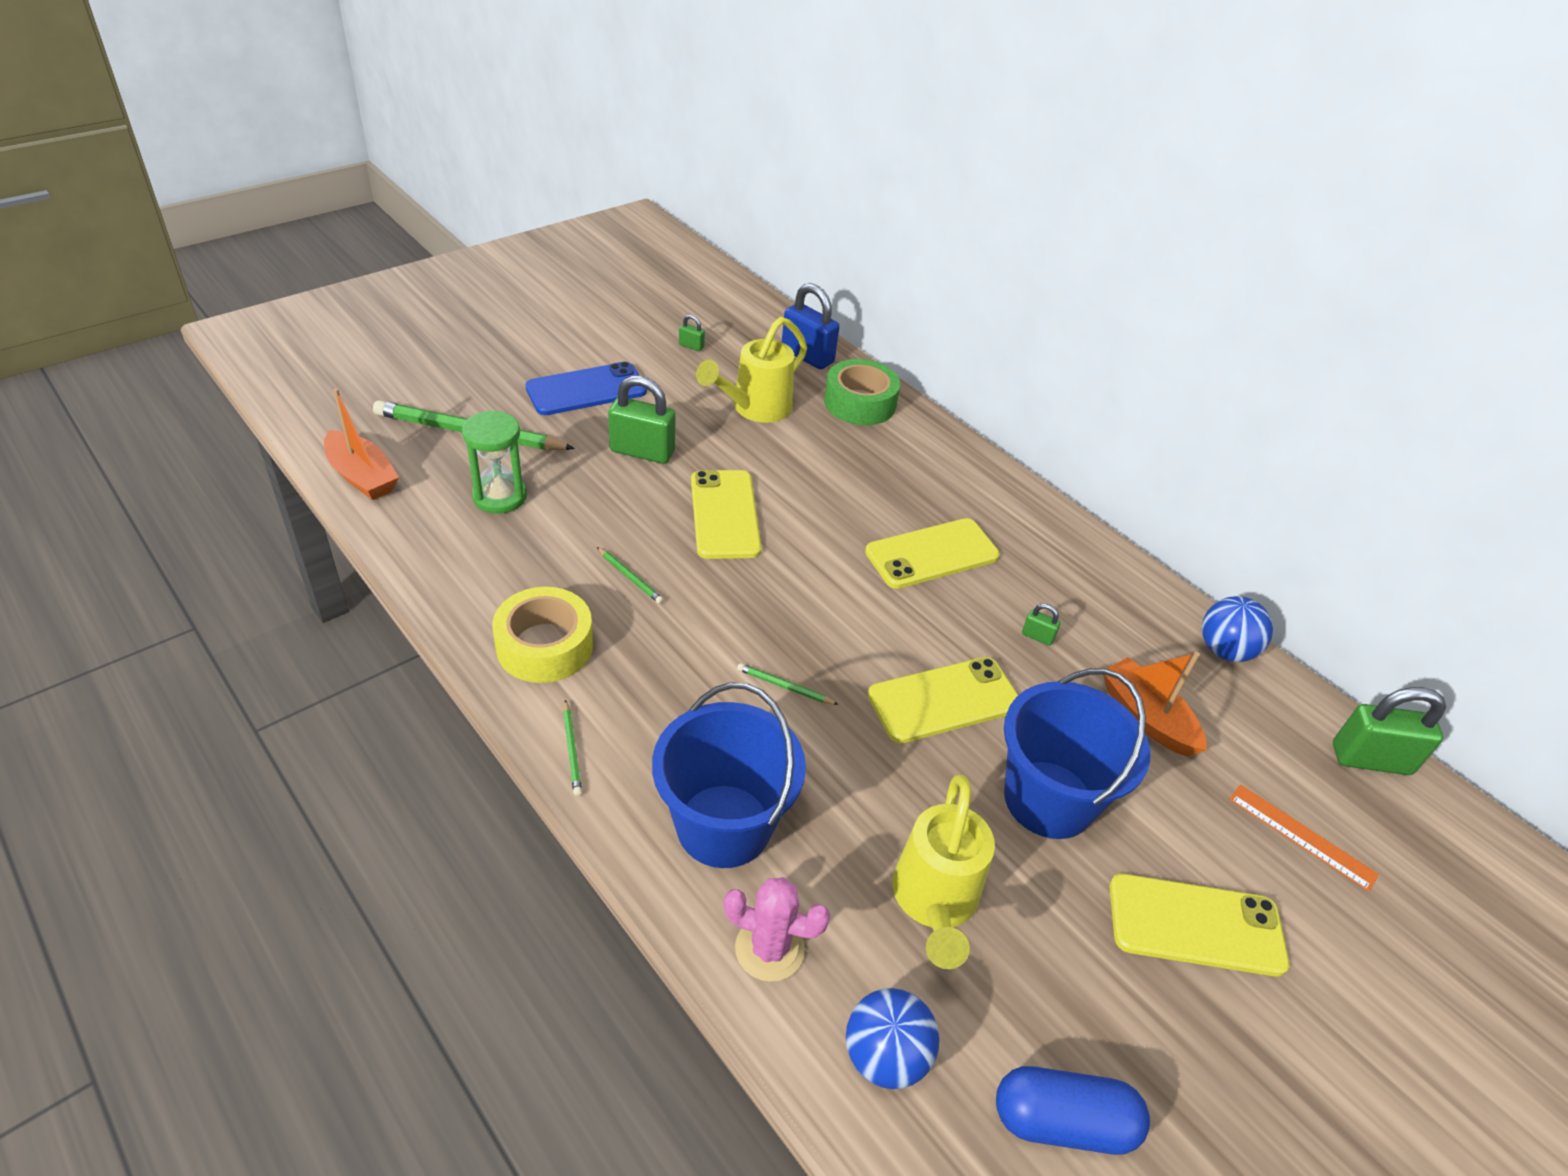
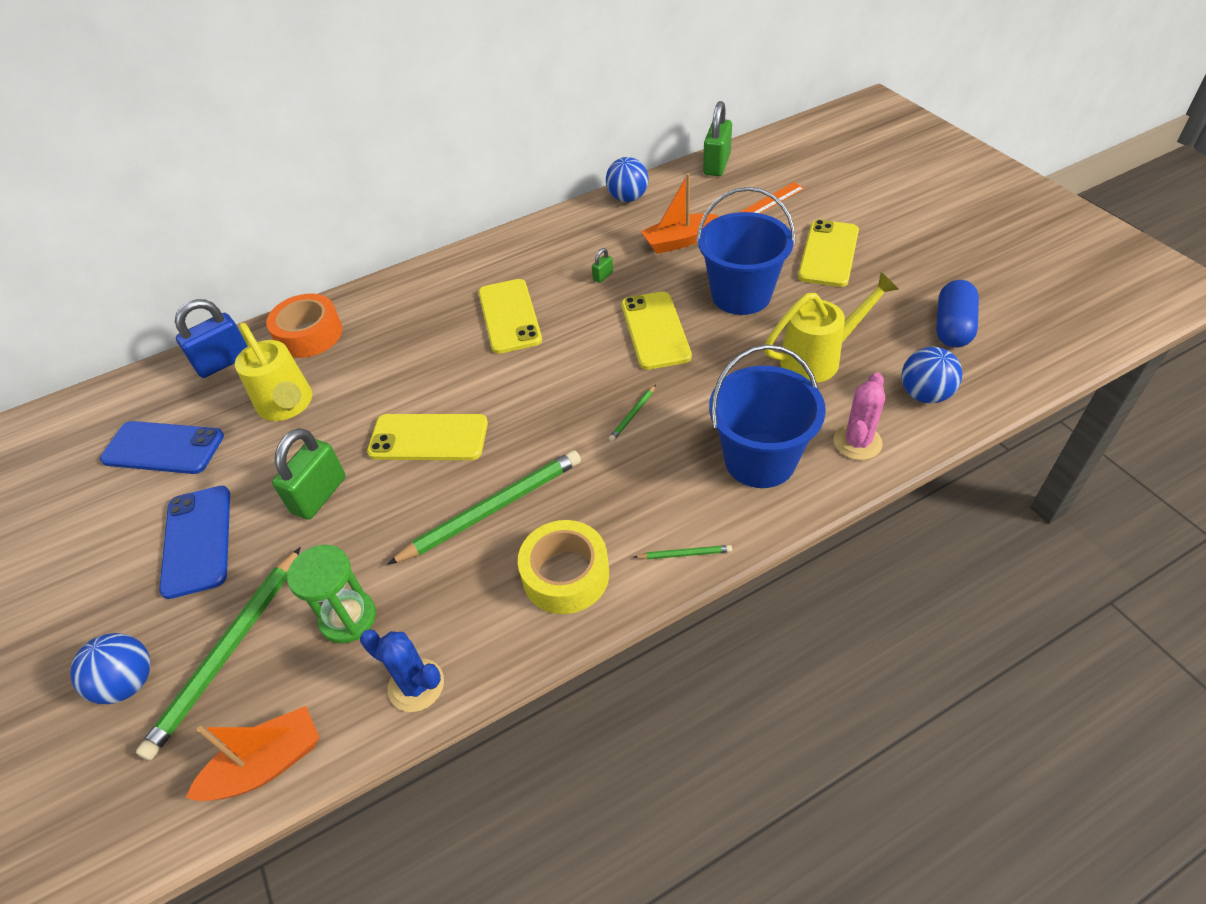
camera: 70 degrees left, 5 degrees up
green pencil [597,547,663,604] -> green pencil [387,450,581,565], size x2.35
green padlock [679,315,705,351] -> blue phone [100,421,224,474]
green tape [824,359,900,425] -> orange tape [266,294,342,358]
yellow watering can [893,774,995,969] -> yellow watering can turned 45 degrees counterclockwise [764,272,899,383]
none -> blue ball [70,633,151,704]
none -> blue cactus [360,629,444,712]

